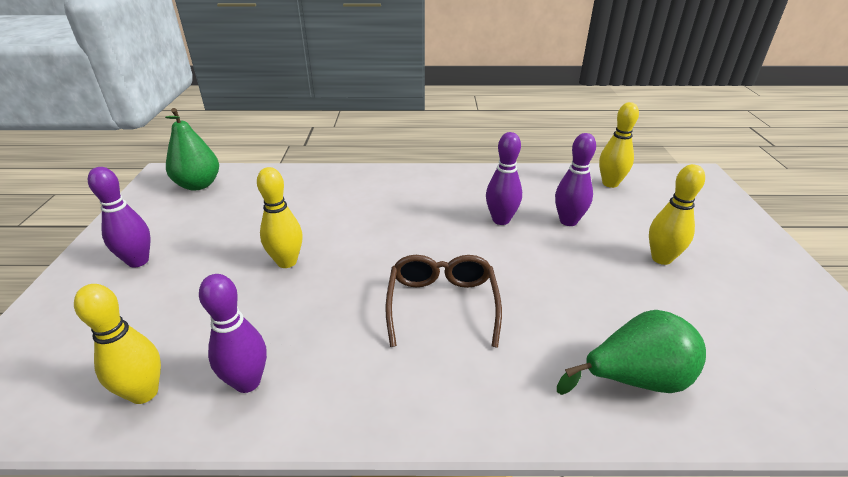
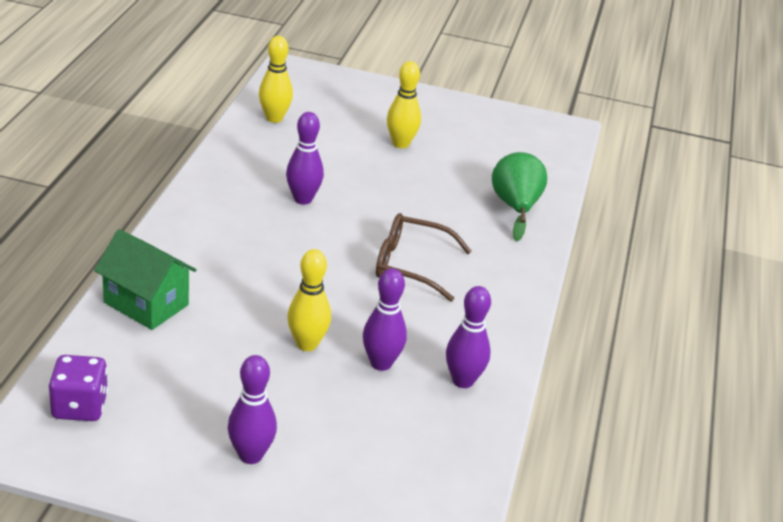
camera: 80 degrees left, 0 degrees up
yellow bowling pin [74,284,161,404] -> none
green pear [165,108,219,191] -> purple dice [48,355,108,421]
purple bowling pin [555,133,596,226] -> purple bowling pin moved to [363,268,407,371]
none -> green house [94,229,197,330]

